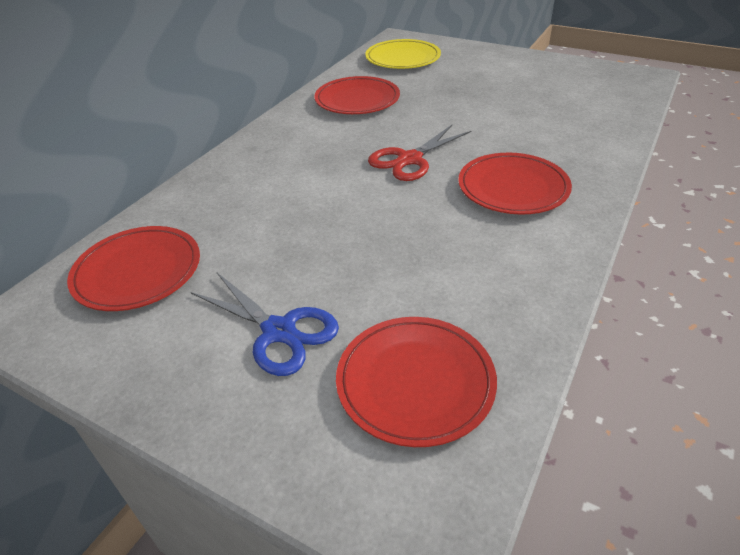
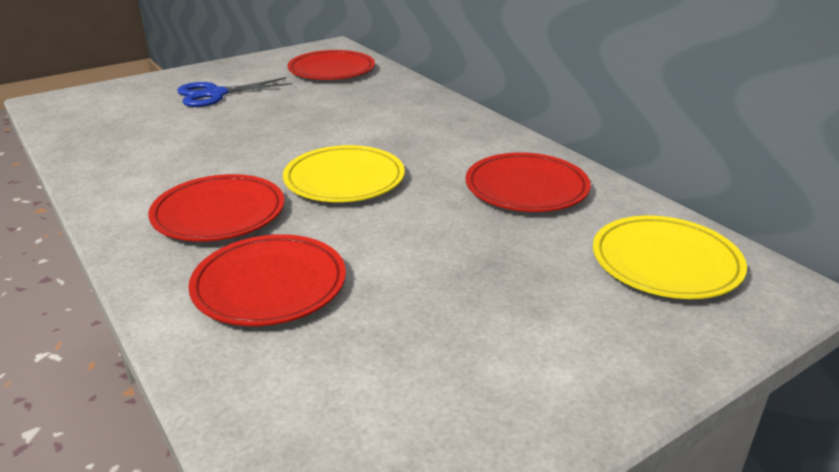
camera: 115 degrees right, 10 degrees down
red plate [336,317,497,447] -> red plate moved to [188,234,346,326]
red scissors [368,125,471,181] -> yellow plate [283,145,405,202]

